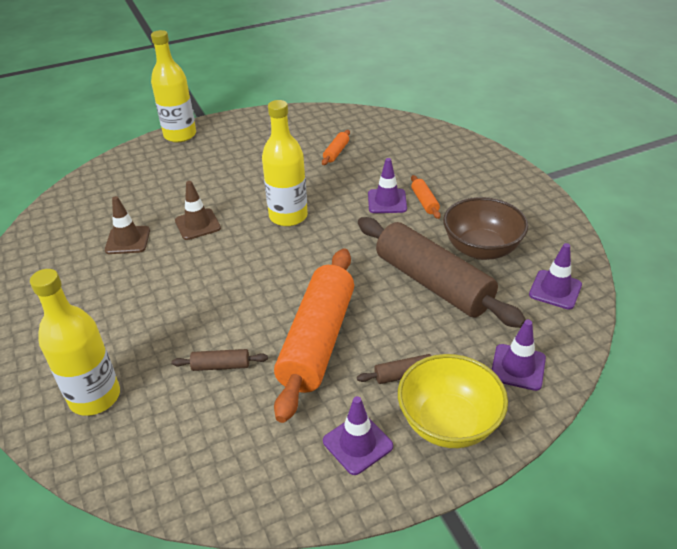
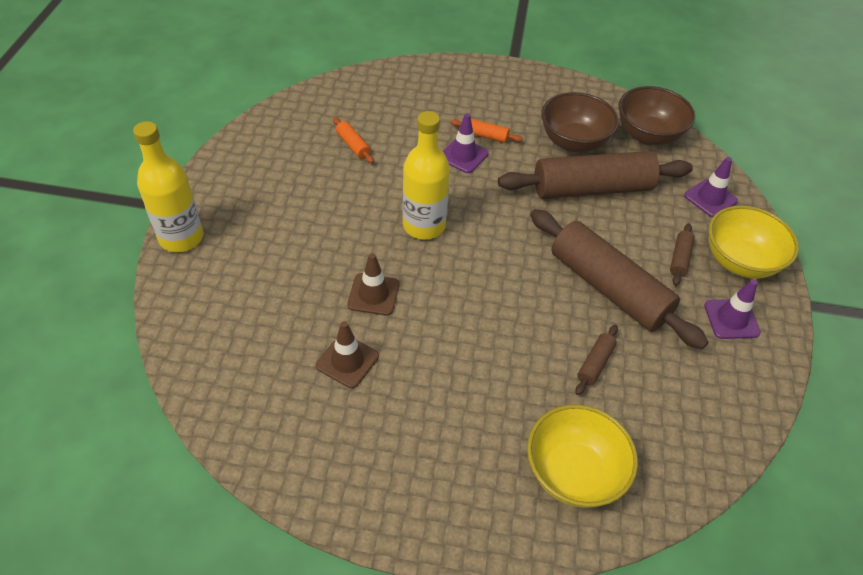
camera: 60 degrees left, 10 degrees up
yellow bottle [30,269,120,416] -> yellow bowl [527,404,638,508]
orange rolling pin [274,248,354,423] -> brown rolling pin [530,209,709,349]
purple traffic cone [529,243,582,309] -> brown bowl [619,86,695,145]

